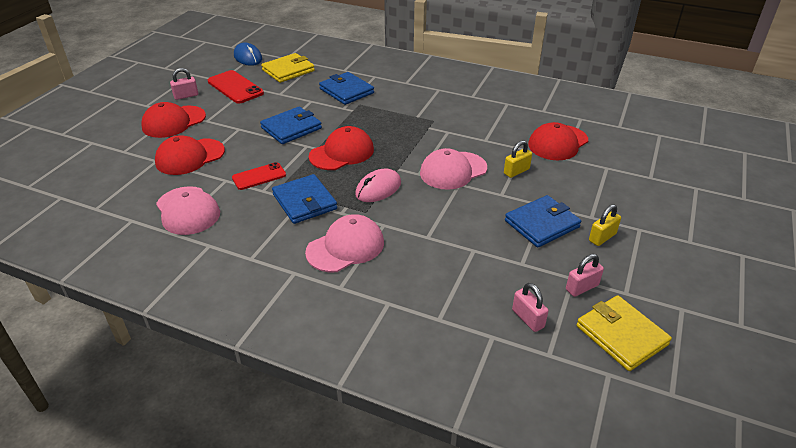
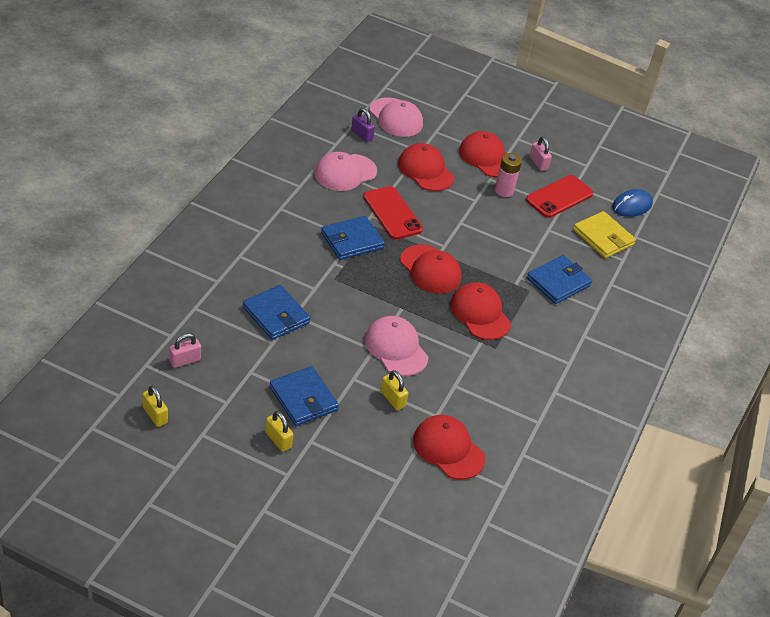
camera: 85 degrees right, 5 degrees up
red phone [232,162,286,190] -> red phone [363,186,423,239], size x1.52
blue wallet [260,107,322,144] -> blue wallet moved to [243,285,310,340]
pink cap [305,214,384,272] -> pink cap moved to [369,97,423,137]
pink mouse [355,169,401,202] -> none
pink padlock [566,254,604,297] -> none
yellow wallet [576,295,672,371] -> yellow padlock [143,386,168,427]
none -> purple padlock [351,108,375,142]
none -> red cap [450,282,511,340]
none -> pink battery [495,153,522,197]

